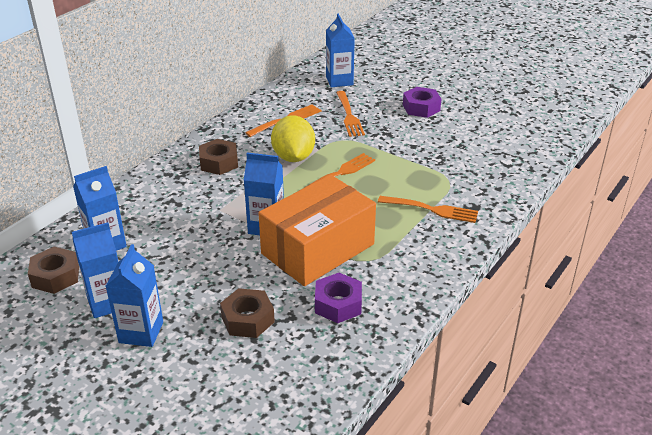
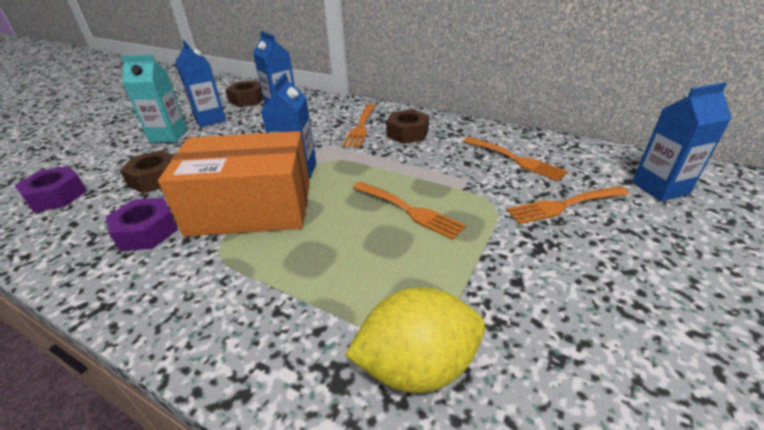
camera: 85 degrees right, 0 degrees up
blue carton [106,244,163,347] -> turquoise carton [121,55,188,143]
orange box [258,175,376,286] -> orange box turned 45 degrees counterclockwise [158,131,309,237]
yellow lemon [271,115,315,162] -> yellow lemon moved to [345,287,485,393]
orange fork [378,196,478,223] -> orange fork moved to [342,104,375,148]
purple nut [403,87,441,118] -> purple nut moved to [14,166,87,212]

